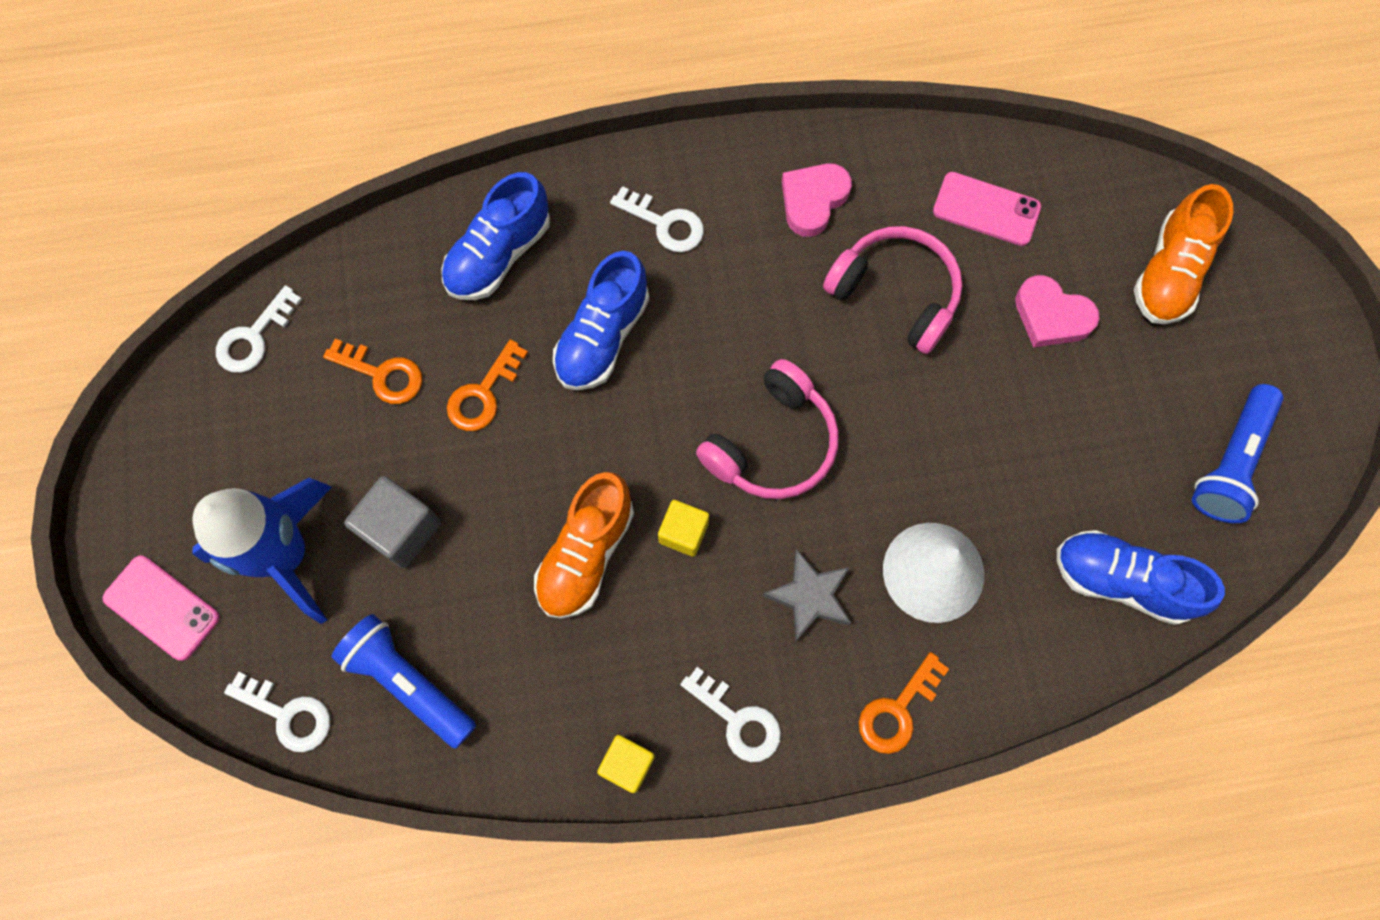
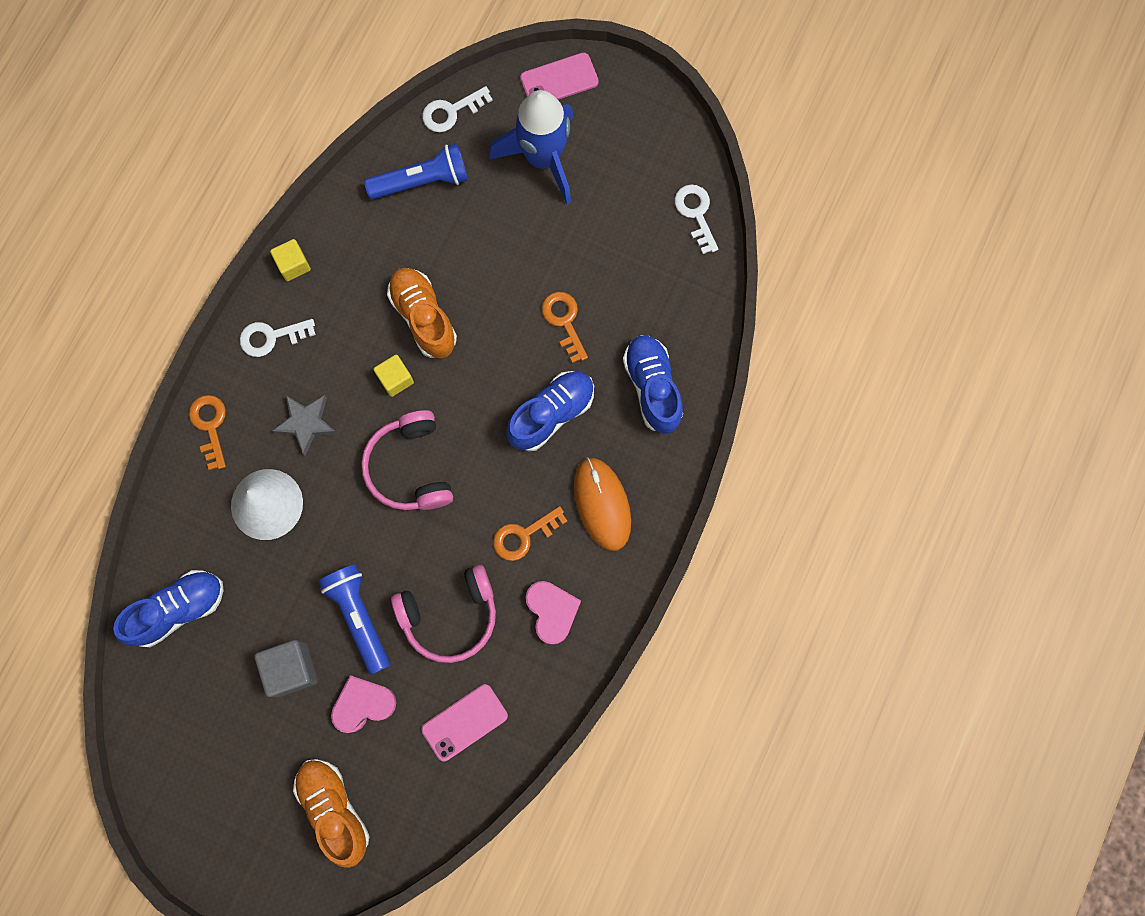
camera: 125 degrees right, 5 degrees up
orange key [323,339,422,404] -> orange key moved to [493,506,567,561]
grey cube [344,476,441,568] -> grey cube moved to [254,640,318,697]
blue shoe [553,251,649,390] -> blue shoe turned 75 degrees clockwise [506,371,594,451]
white key [610,186,704,252] -> orange mouse [574,457,631,551]
blue flashlight [1192,384,1283,523] -> blue flashlight moved to [318,564,390,675]

